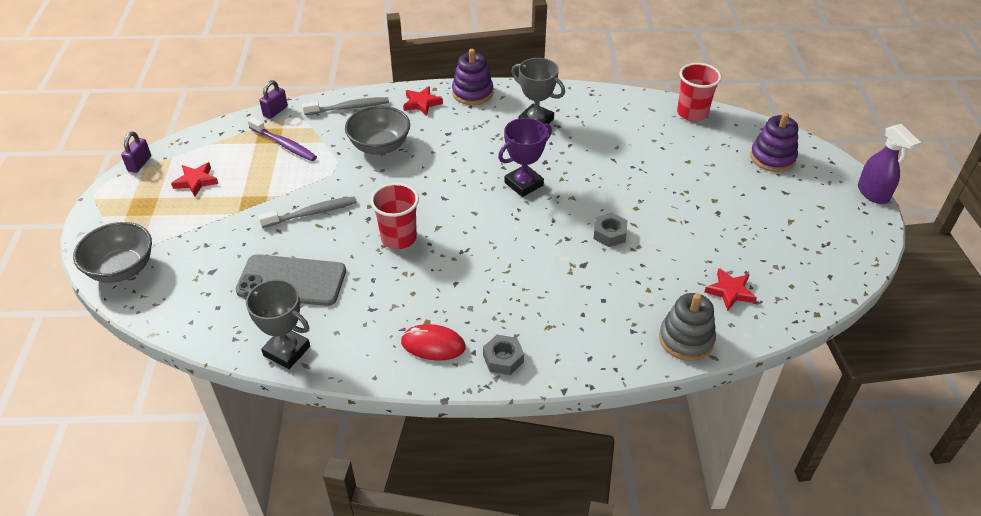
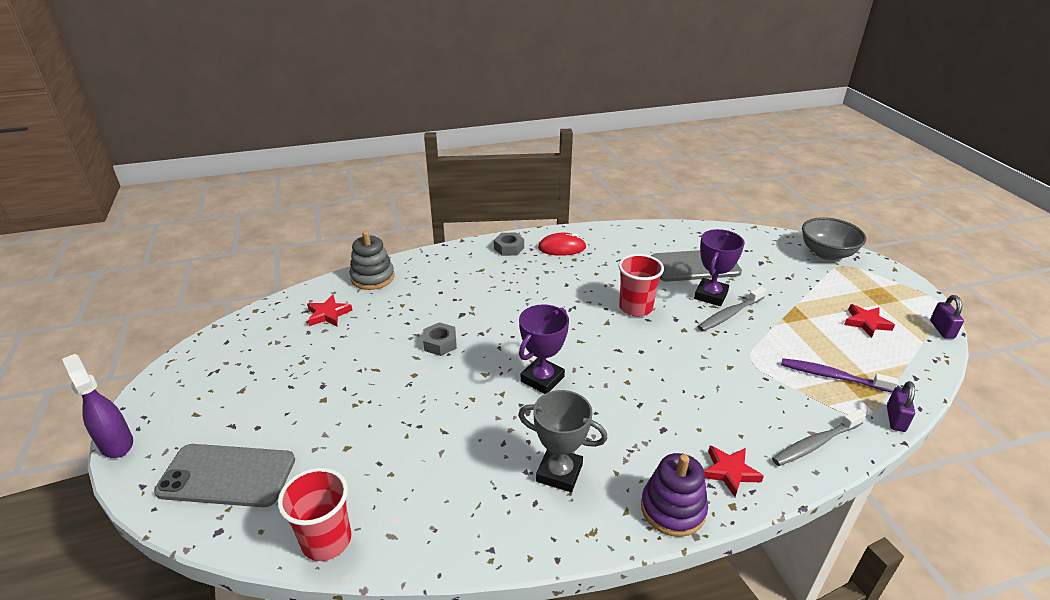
camera: 165 degrees right, 10 degrees down
grey trophy [243,279,310,369] -> none
grey bowl [345,106,410,155] -> none
purple stacking toy [750,112,798,172] -> grey phone [154,444,295,507]
none -> purple trophy [694,229,745,306]

